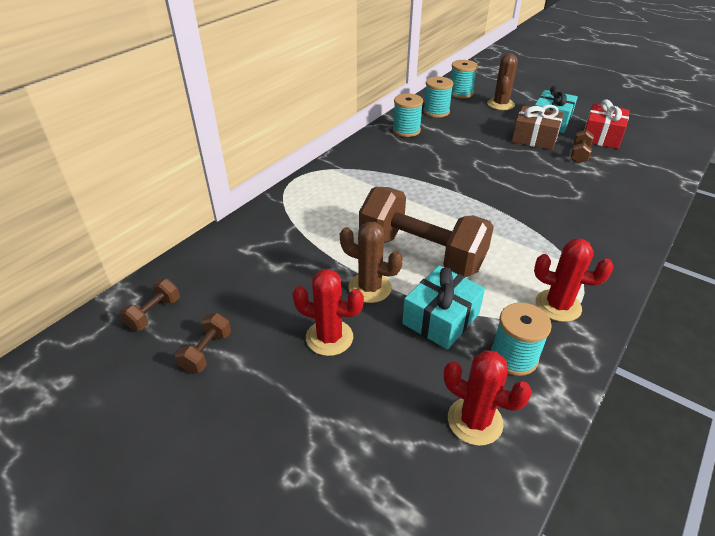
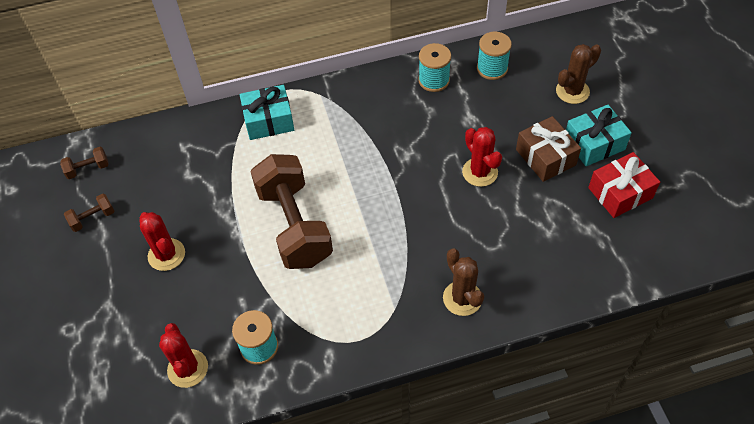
camera: 40 degrees right, 15 degrees up
brown cactus [340,222,403,303] -> brown cactus moved to [443,248,484,316]
turquoise gift [402,265,485,350] -> turquoise gift moved to [240,85,294,140]
turquoise spool [451,60,478,98] -> none
red cactus [534,239,613,322] -> red cactus moved to [462,127,502,187]
brown dumbbell [571,130,594,163] -> none

